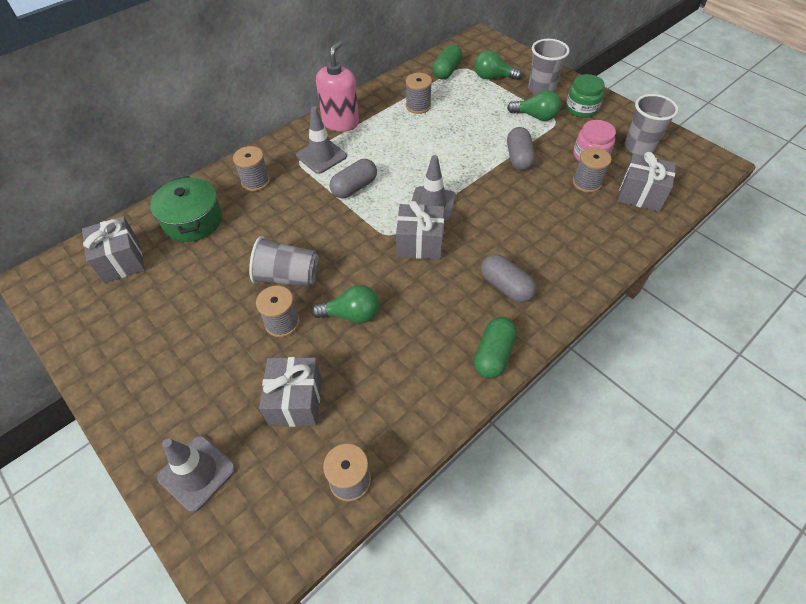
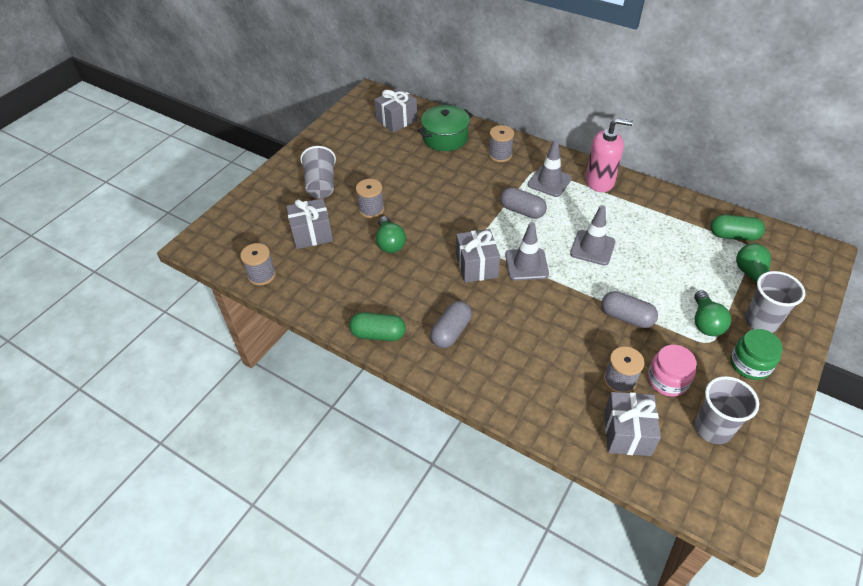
camera: 75 degrees right, 5 degrees down
grey traffic cone [157,436,236,512] -> grey traffic cone moved to [570,205,616,265]
grey cup [249,236,319,287] -> grey cup moved to [300,146,336,198]
grey spool [406,73,432,114] -> none
grey capsule [507,127,535,170] -> grey capsule turned 45 degrees clockwise [601,291,658,328]

